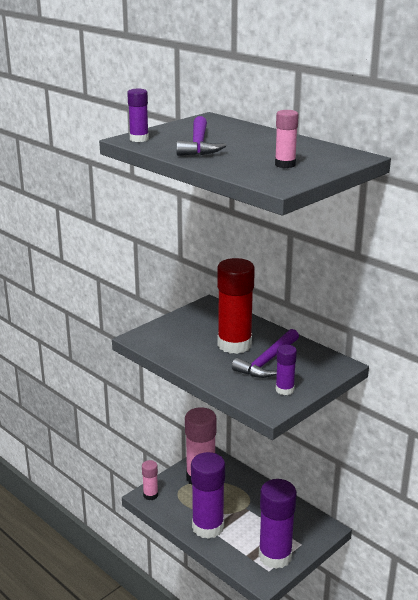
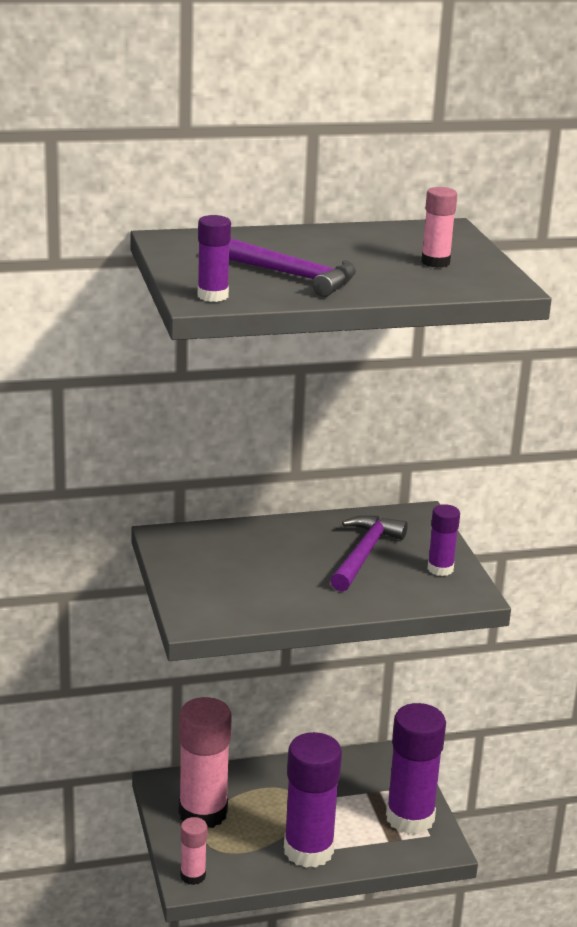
camera: 60 degrees left, 0 degrees up
red glue stick [217,258,255,354] -> none
purple hammer [232,329,299,378] -> purple hammer turned 135 degrees counterclockwise [330,515,408,592]

